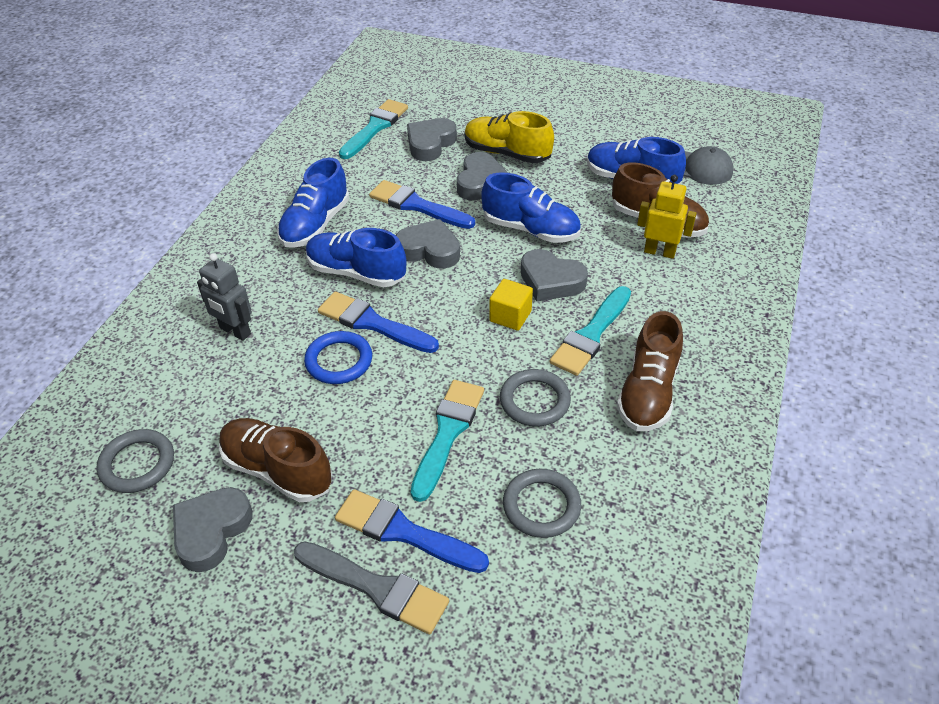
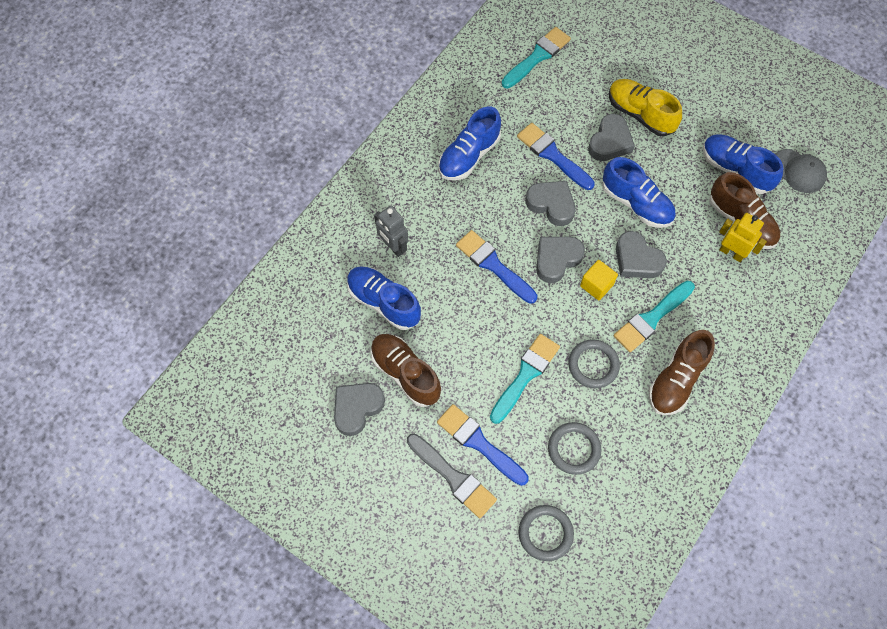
camera: 15 degrees right, 20 degrees up
grey ring [97,429,174,493] -> grey ring moved to [519,505,574,561]
blue ring [304,331,372,384] -> none
blue shoe [306,228,406,287] -> blue shoe moved to [347,266,421,330]
grey heart [407,118,457,161] -> grey heart moved to [536,237,585,283]

